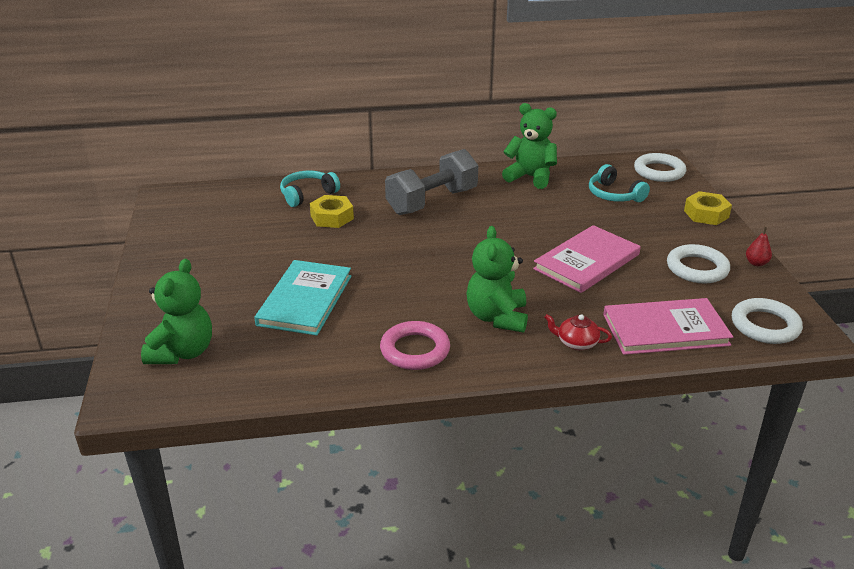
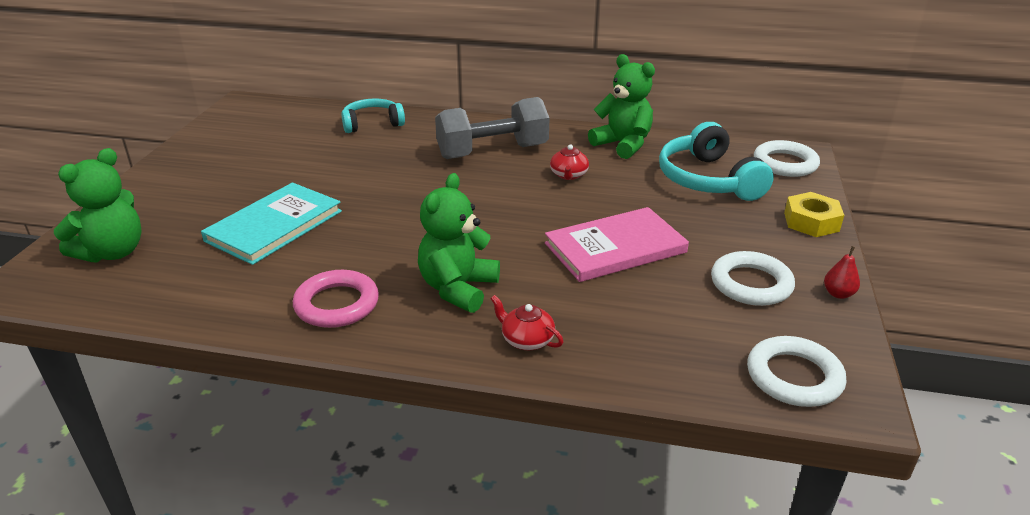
camera: 20 degrees right, 0 degrees up
yellow nut [310,195,354,228] -> none
turquoise headphones [589,164,650,202] -> turquoise headphones [659,122,774,201], size x1.55
pink book [603,298,733,355] -> none
none -> red teapot [550,144,589,180]

